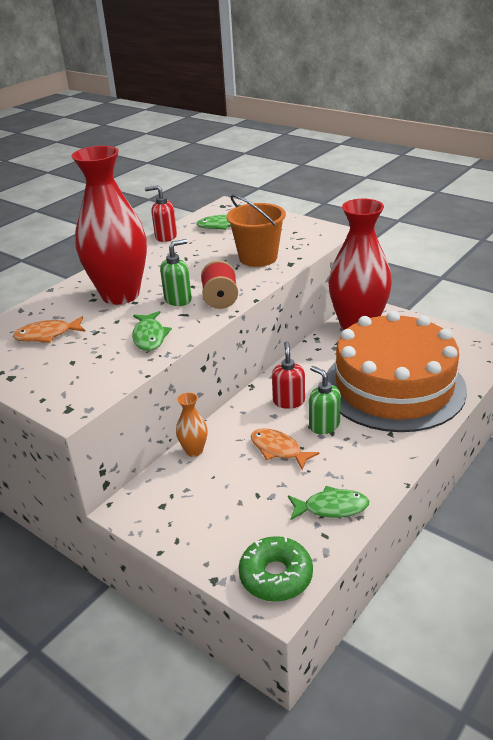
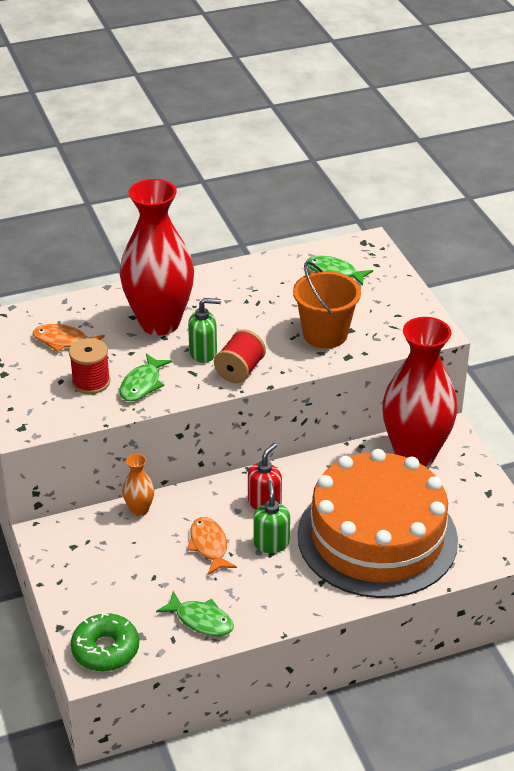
camera: 30 degrees right, 5 degrees up
red soap dispenser [145,185,177,242] -> none
none -> red spool [69,338,110,394]

